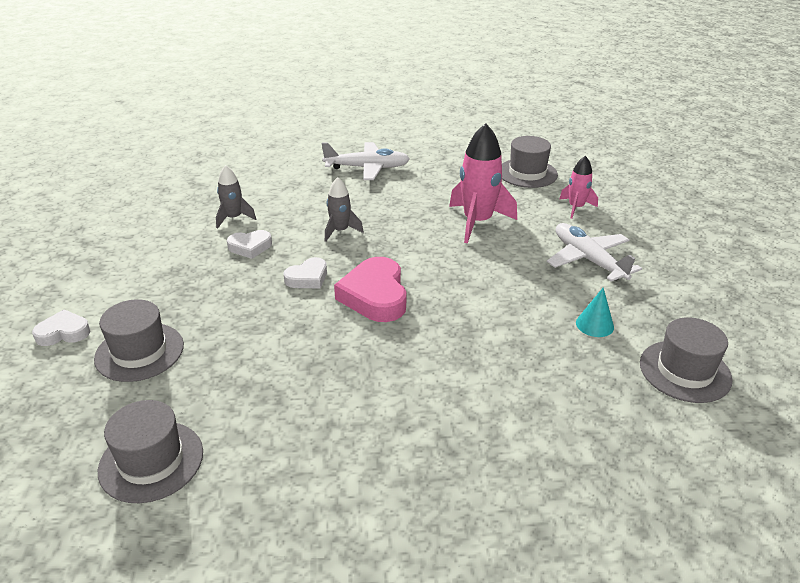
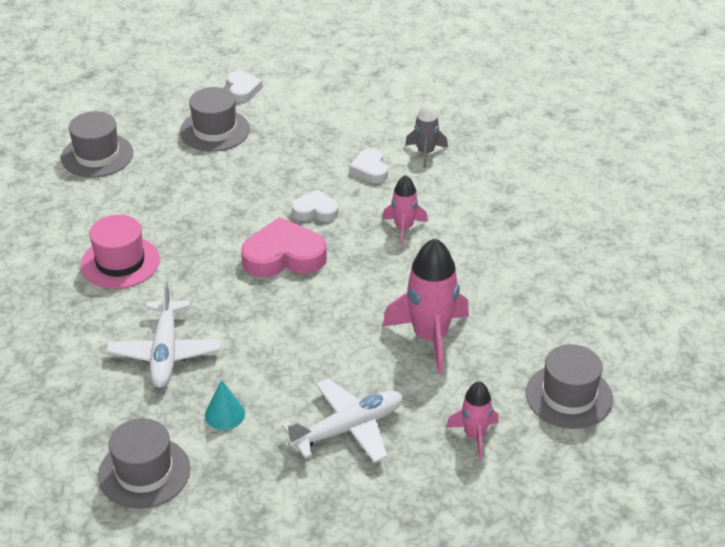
camera: 90 degrees right, 5 degrees up
white heart [284,257,327,289] -> white heart turned 135 degrees clockwise [292,190,338,222]
white plane [322,142,410,180] -> white plane moved to [106,281,221,388]
grey rocket [325,177,364,242] -> pink rocket [382,175,428,245]
none -> pink hat [81,215,160,289]

